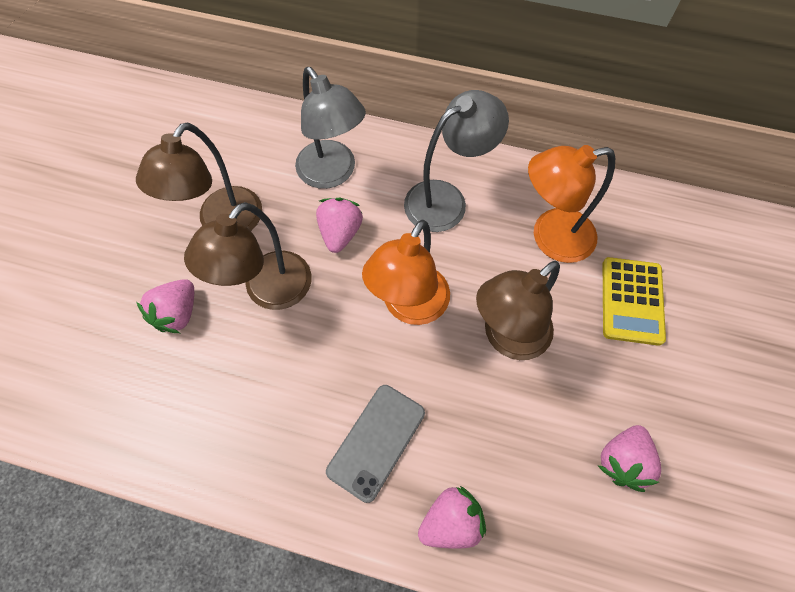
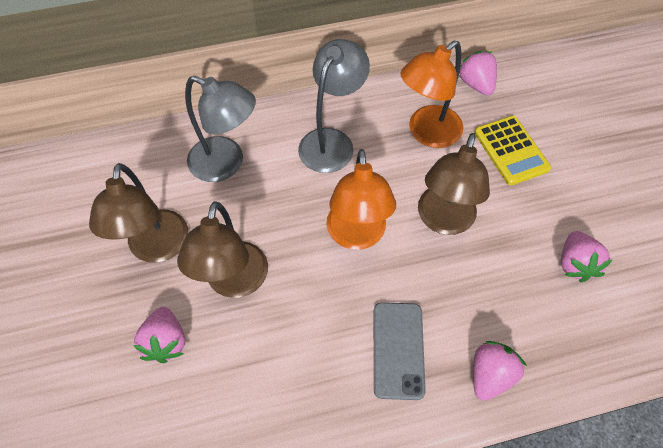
camera: 30 degrees left, 5 degrees down
pink strawberry [316,198,363,253] -> pink strawberry moved to [459,51,497,95]

